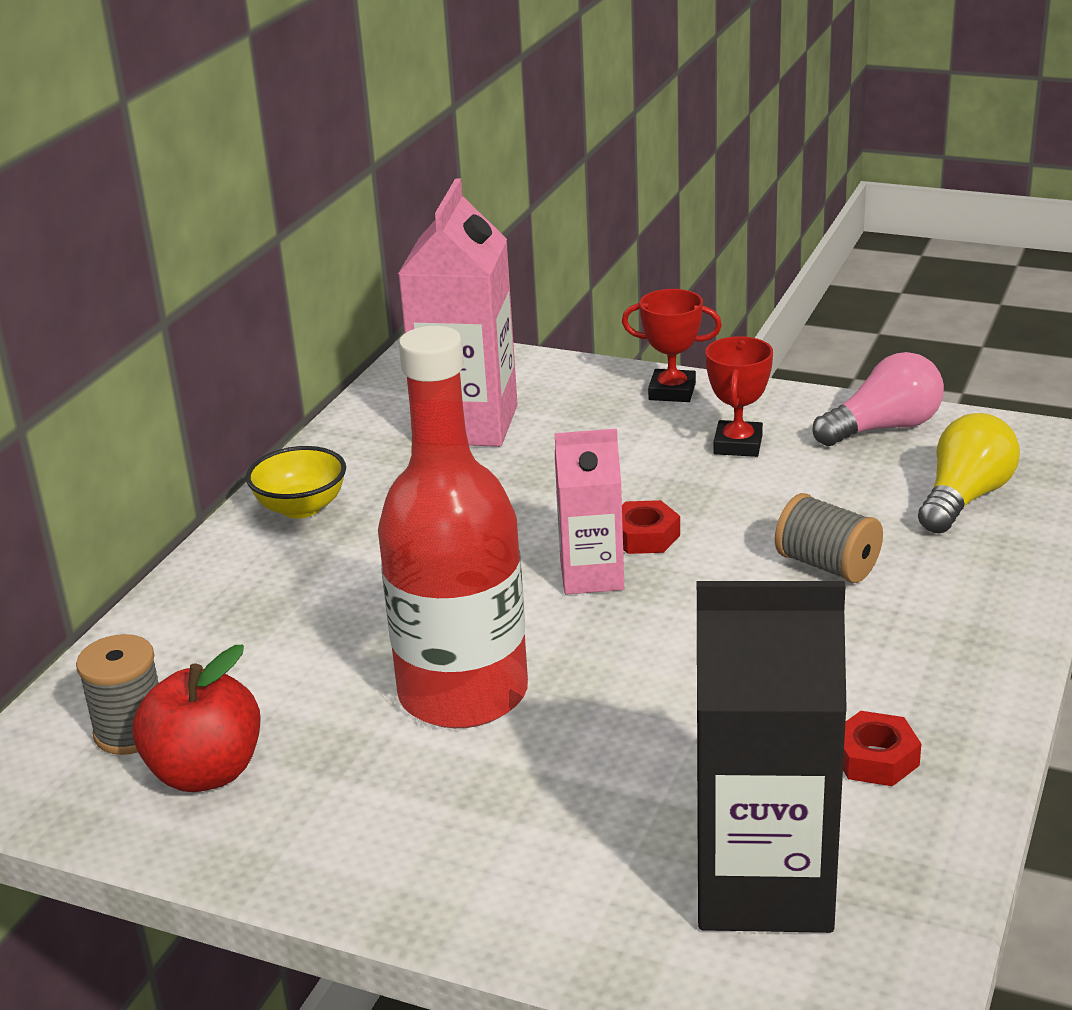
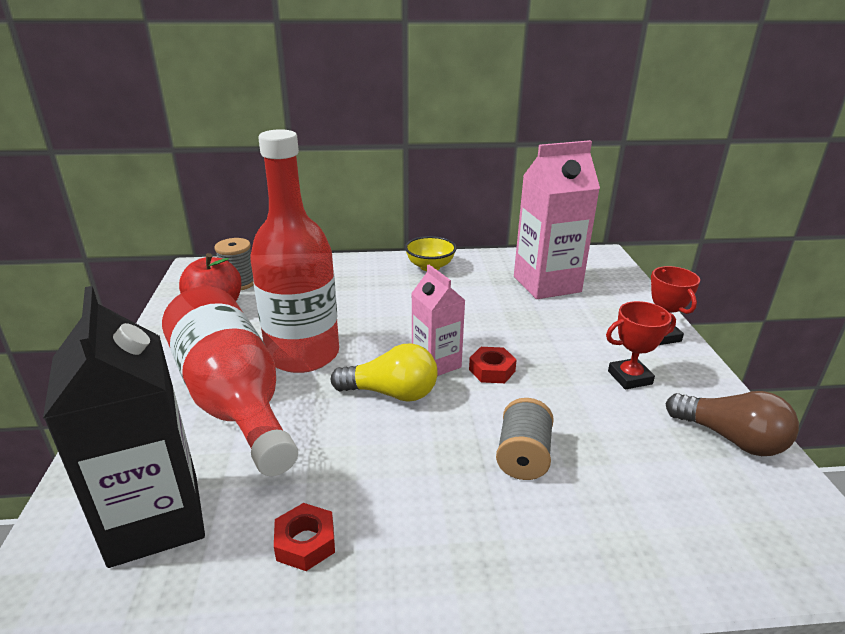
camera: 60 degrees right, 0 degrees up
pink light bulb [812,352,944,446] -> brown light bulb [665,391,799,456]
yellow light bulb [918,413,1020,534] -> yellow light bulb moved to [331,343,438,402]
none -> red bottle [162,286,298,476]

